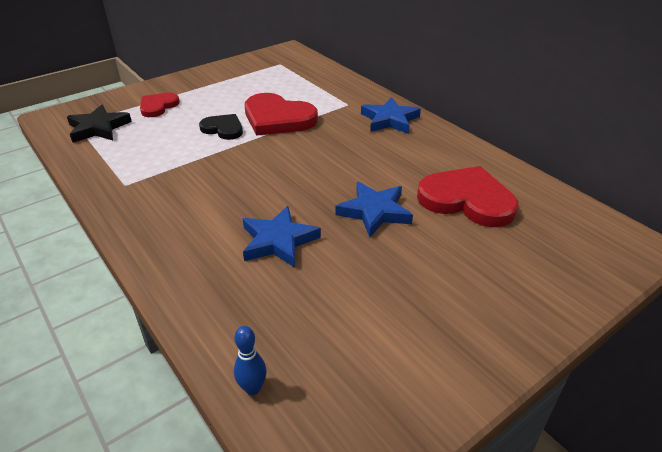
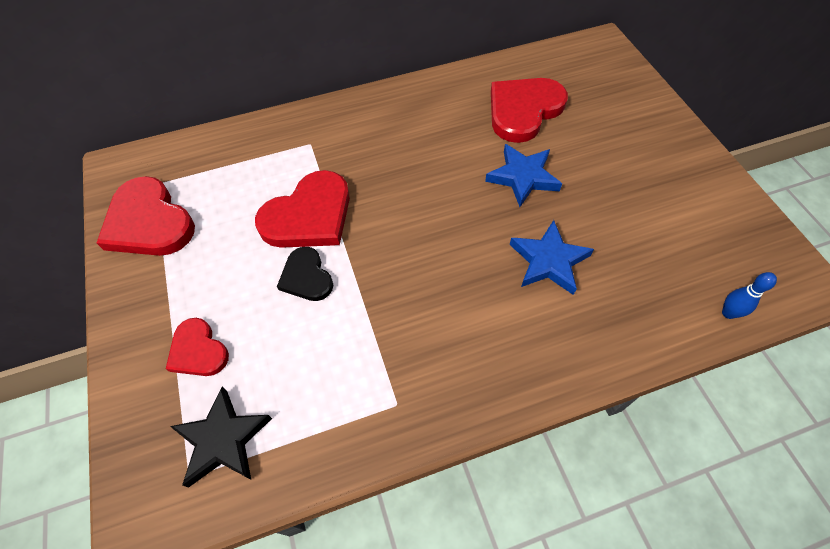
camera: 70 degrees left, 20 degrees up
black heart [199,114,243,140] -> black heart turned 75 degrees counterclockwise [277,247,333,301]
blue star [361,97,421,134] -> none
none -> red heart [97,176,195,256]

